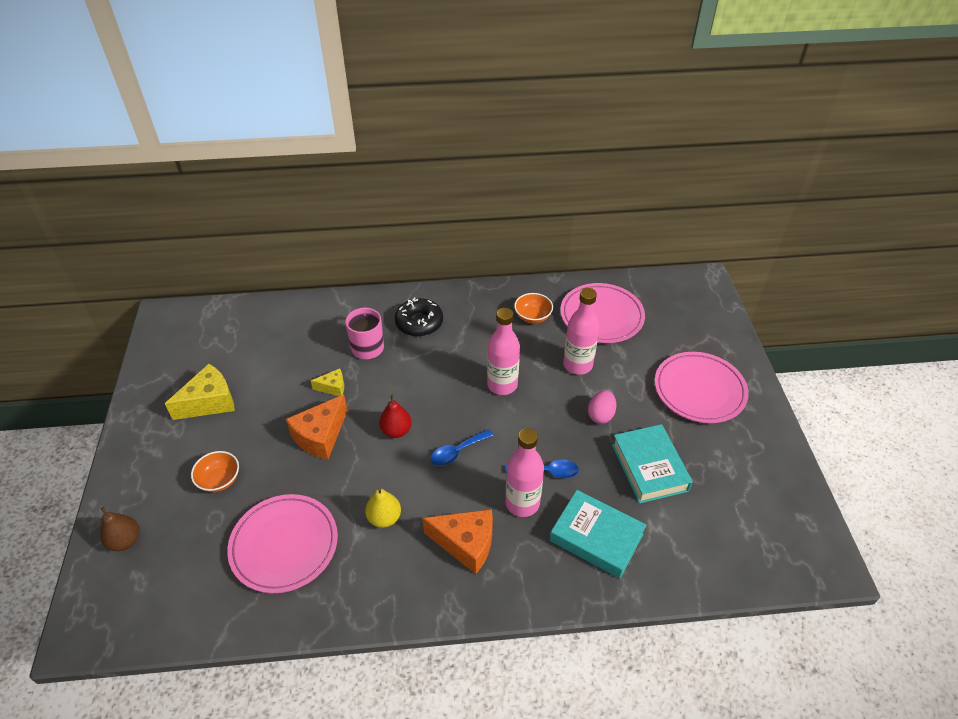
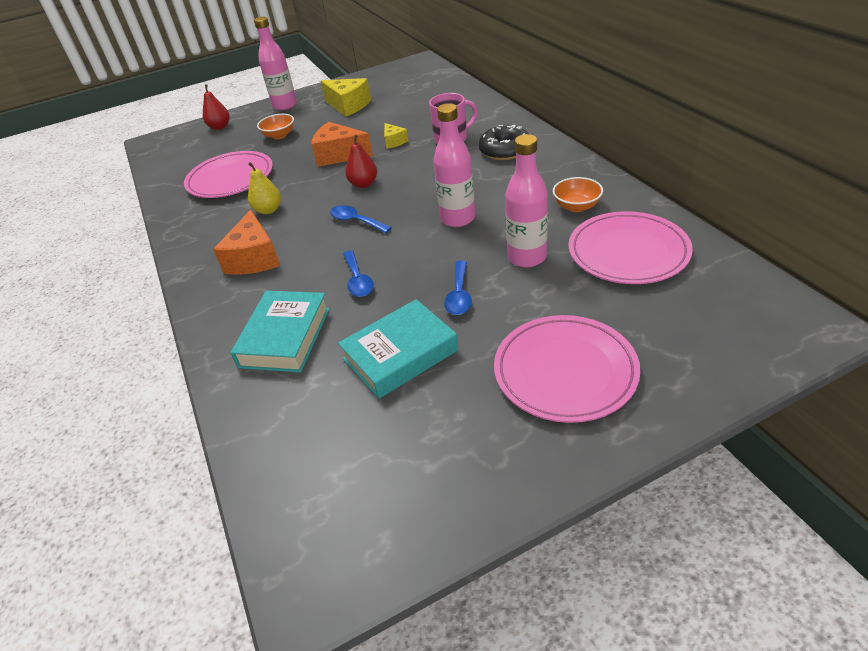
camera: 75 degrees right, 5 degrees down
brown pear [100,507,140,551] -> red pear [203,84,230,130]
pink bottle [505,428,544,517] -> pink bottle moved to [254,16,297,110]
pink egg [588,390,617,424] -> blue spoon [444,261,472,315]

